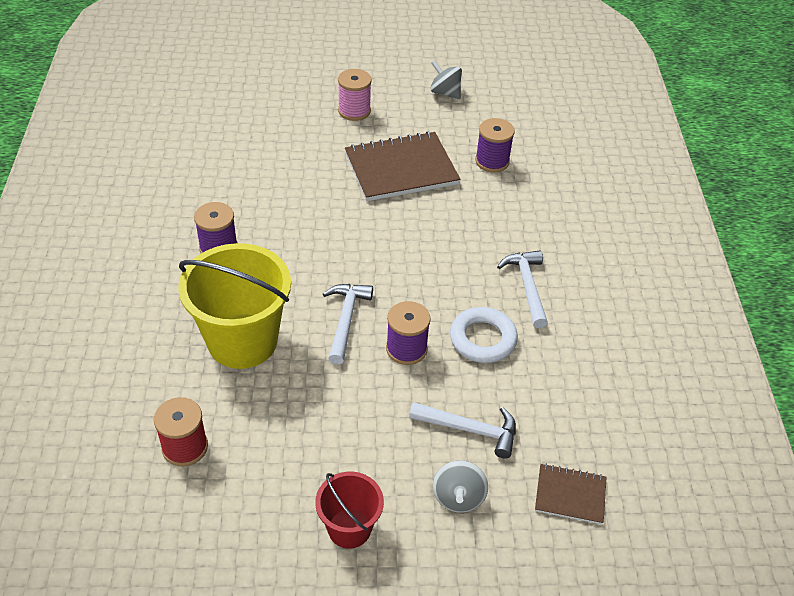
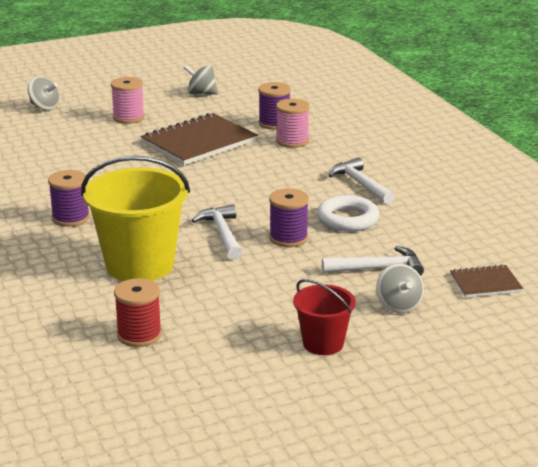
camera: 20 degrees left, 20 degrees down
none -> grey spinning top [28,77,59,110]
none -> pink spool [276,99,310,148]

